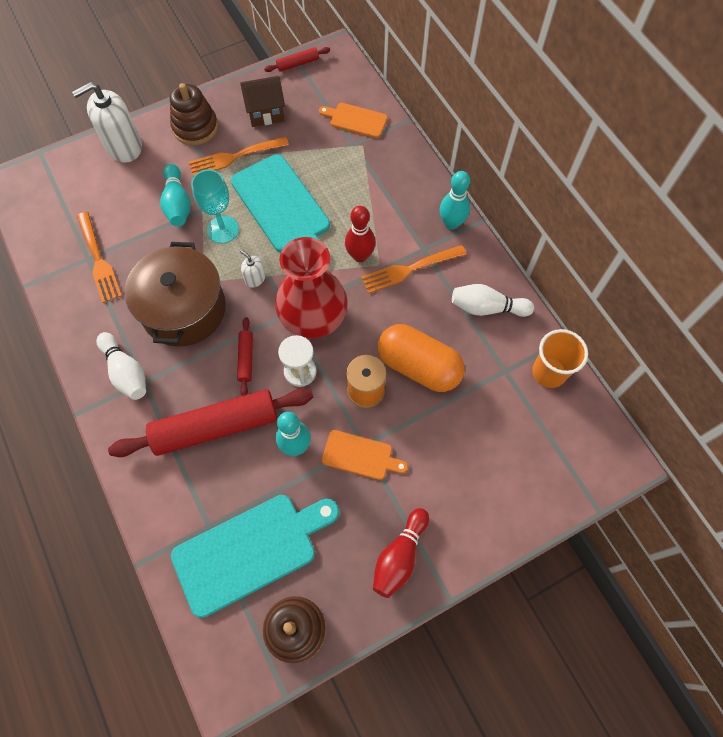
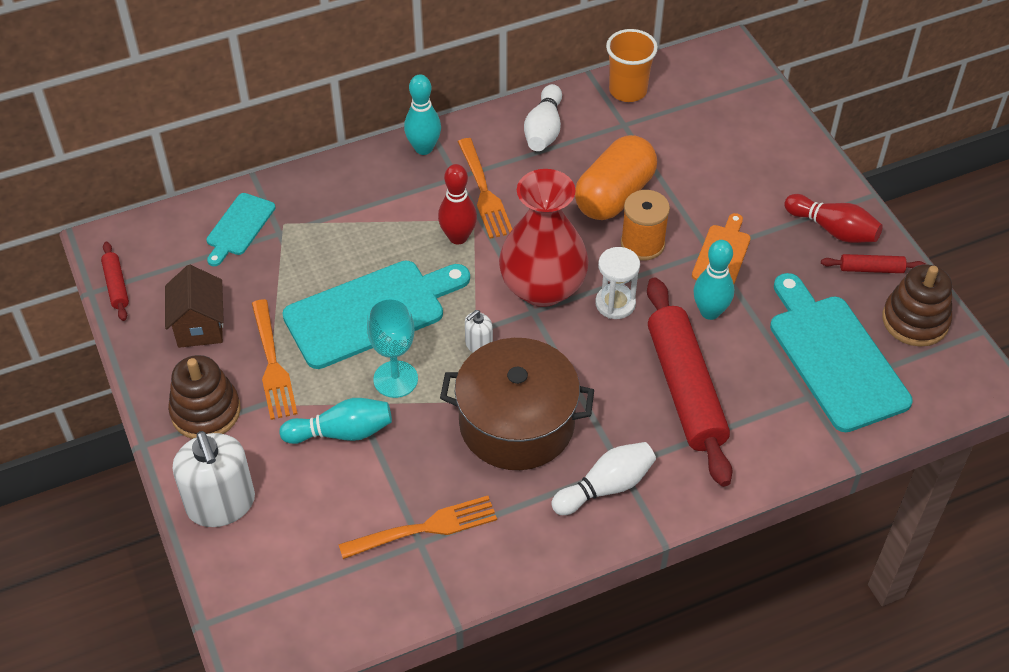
camera: 85 degrees left, 15 degrees down
red rolling pin [237,317,253,396] -> red rolling pin moved to [821,254,925,273]
orange cutting board [319,103,388,138] -> turquoise cutting board [206,193,275,266]

